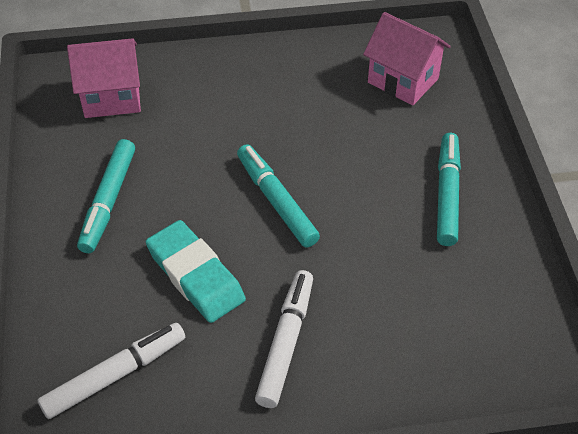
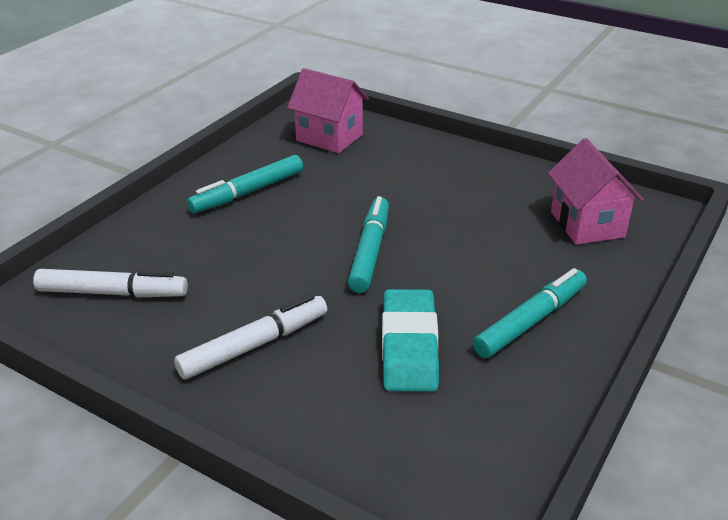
camera: 40 degrees right, 15 degrees down
turquoise eraser [146,220,246,323] -> turquoise eraser moved to [382,289,439,392]

